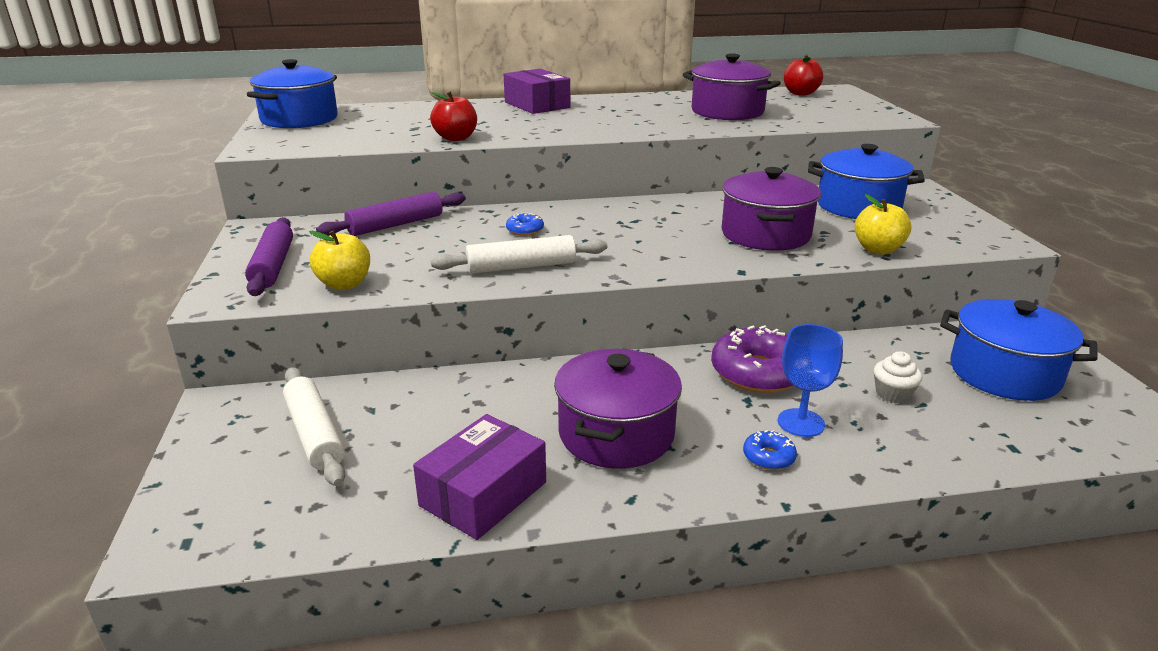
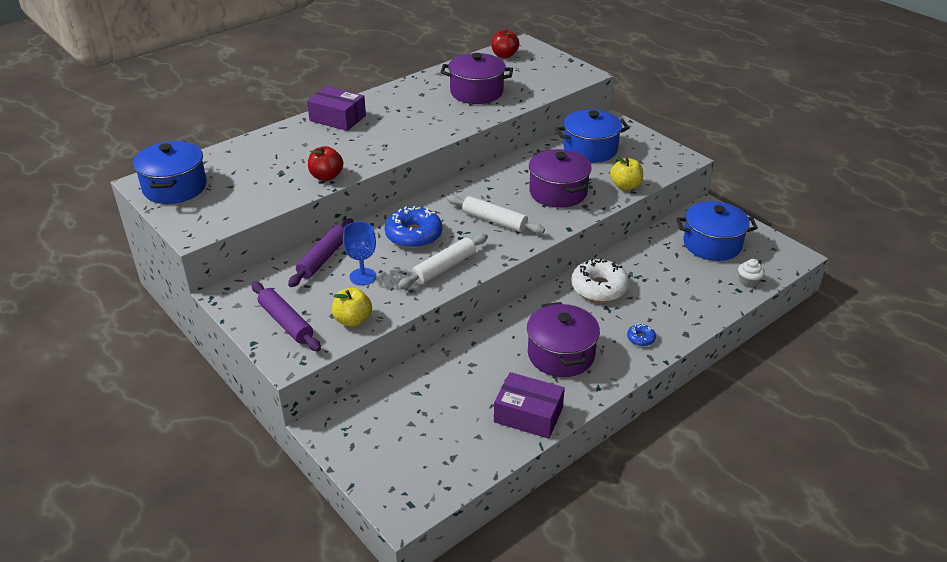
camera: 30 degrees left, 10 degrees up
white rolling pin [283,367,345,486] -> white rolling pin moved to [447,195,545,234]
purple box [413,414,546,540] -> purple box turned 75 degrees counterclockwise [494,372,565,439]
blue donut [506,213,544,236] -> blue donut [385,206,442,249], size x2.15
purple donut [711,325,793,393] -> white donut [571,258,629,302]
blue goblet [778,324,843,437] -> blue goblet moved to [343,221,376,285]
white cupcake [874,351,922,404] -> white cupcake moved to [738,259,765,288]

